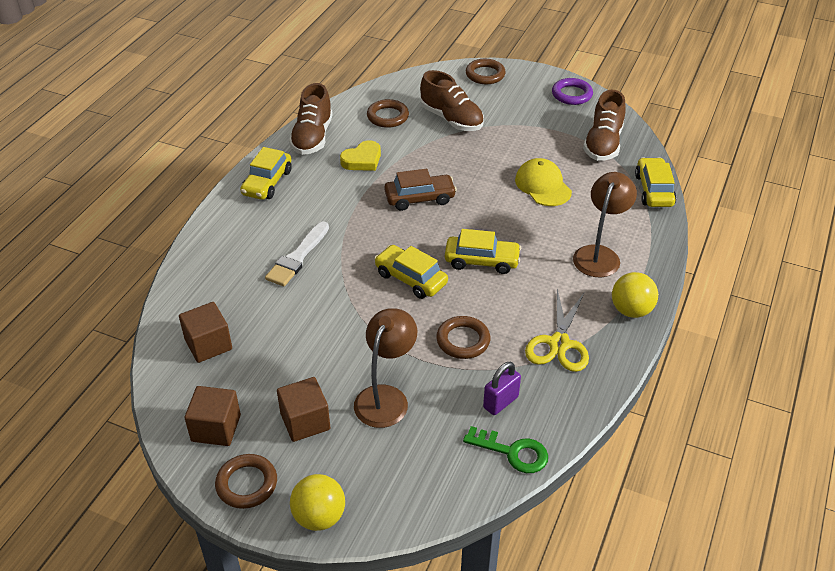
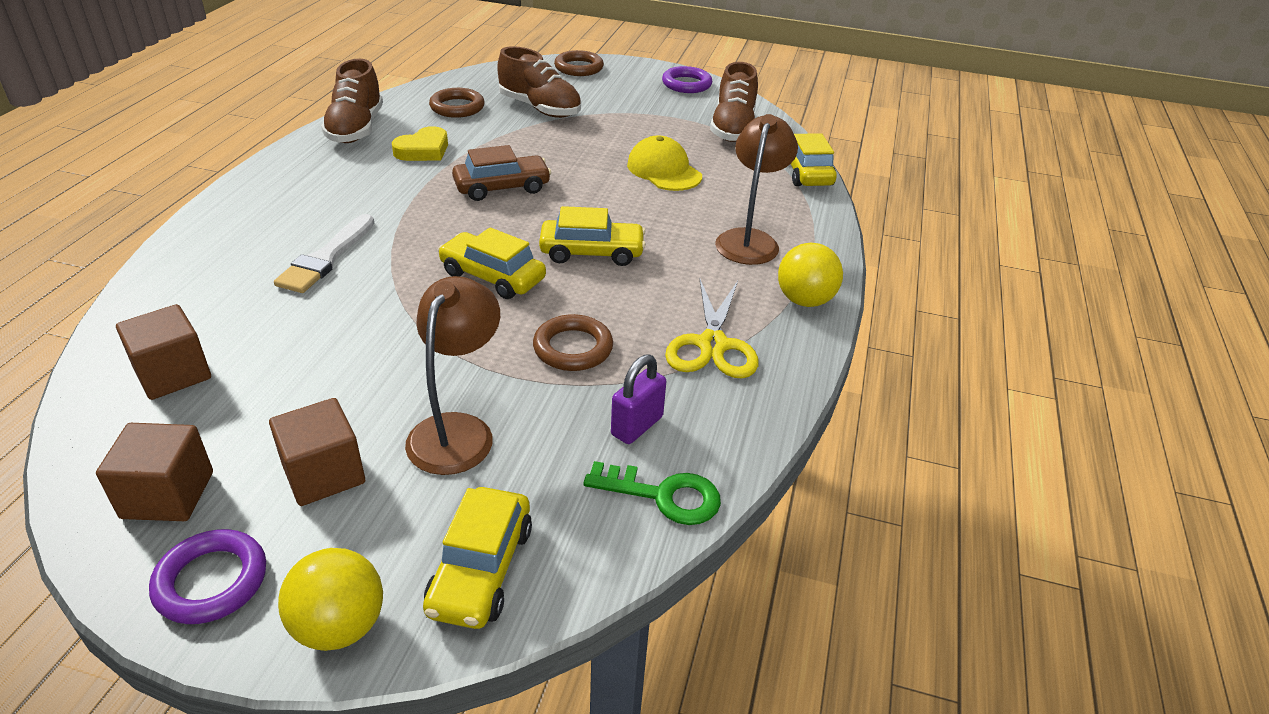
camera: 10 degrees left, 5 degrees down
brown ring [215,454,277,509] -> purple ring [149,529,266,624]
yellow car [240,147,292,200] -> yellow car moved to [423,487,532,629]

